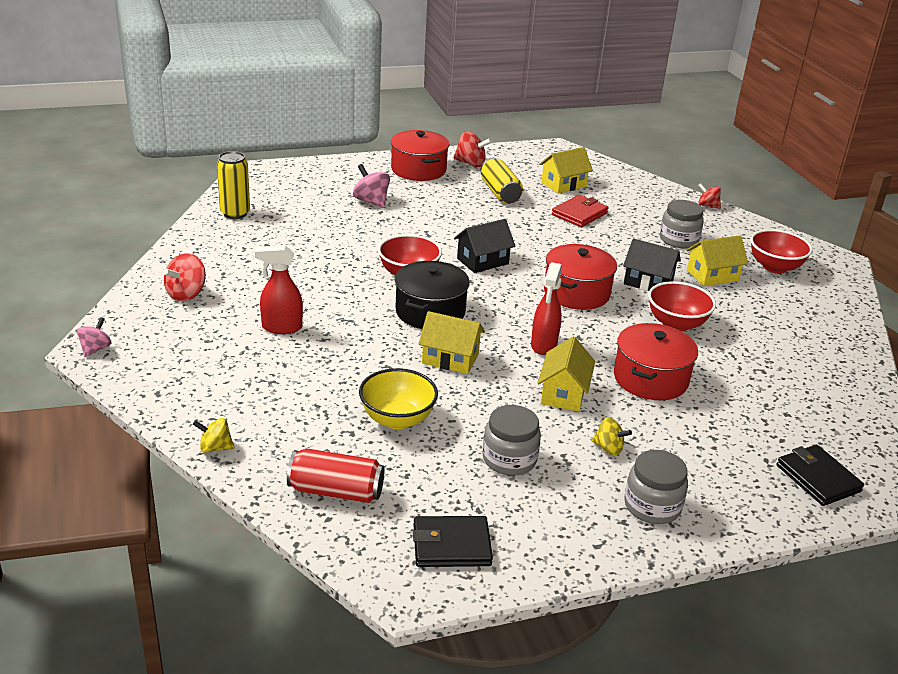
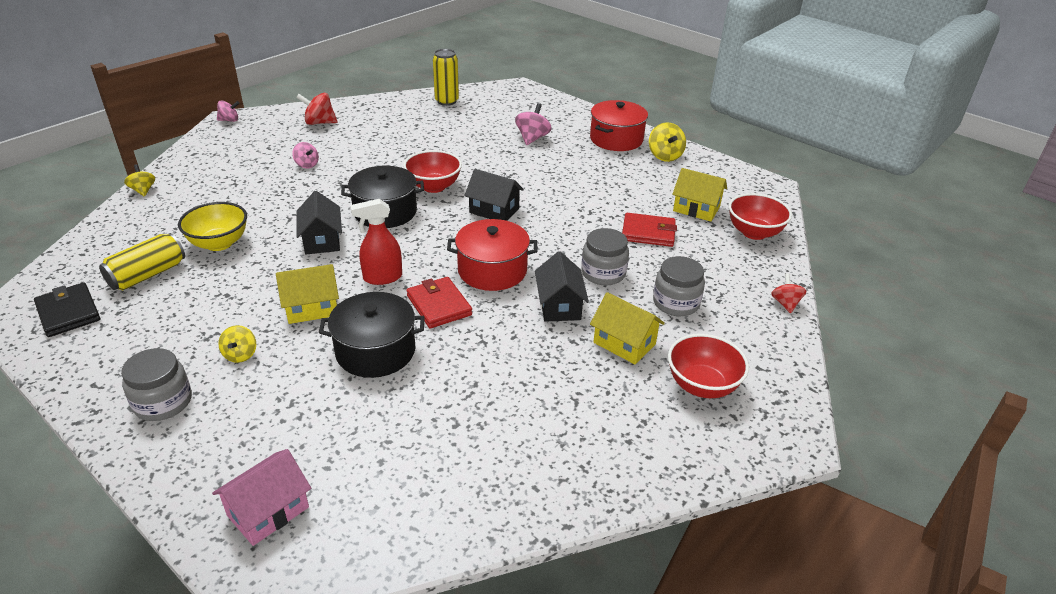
camera: 60 degrees right, 5 degrees up
red spray bottle [255,245,303,334] -> pink spinning top [292,142,319,168]
red can [287,448,385,503] -> none
yellow house [419,311,485,374] -> black house [296,191,342,254]
red spinning top [453,131,492,167] -> yellow spinning top [649,122,686,162]
yellow can [480,158,523,204] -> yellow can moved to [99,233,185,290]
grey jar [482,405,541,476] -> grey jar moved to [581,228,629,285]
red pot [614,323,698,400] -> black pot [319,292,425,378]
red bowl [648,281,716,331] -> red bowl moved to [729,193,792,240]
black wallet [777,445,864,506] -> pink house [212,449,311,546]
none -> red wallet [407,277,472,328]

